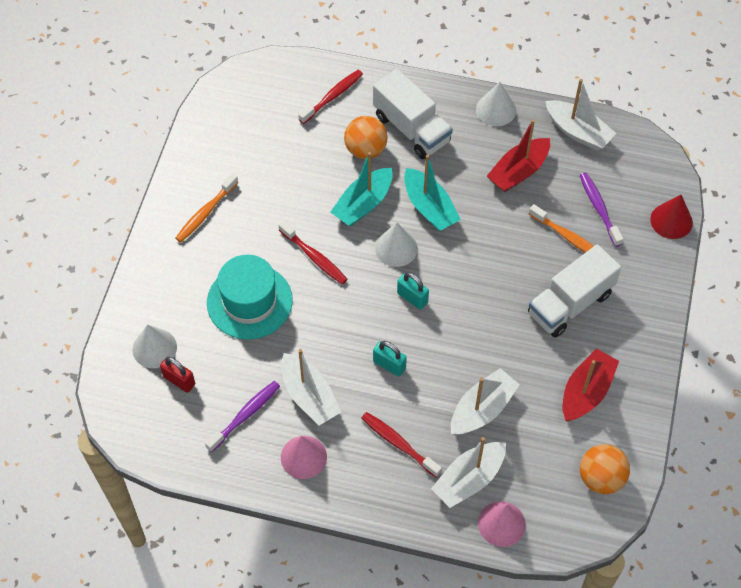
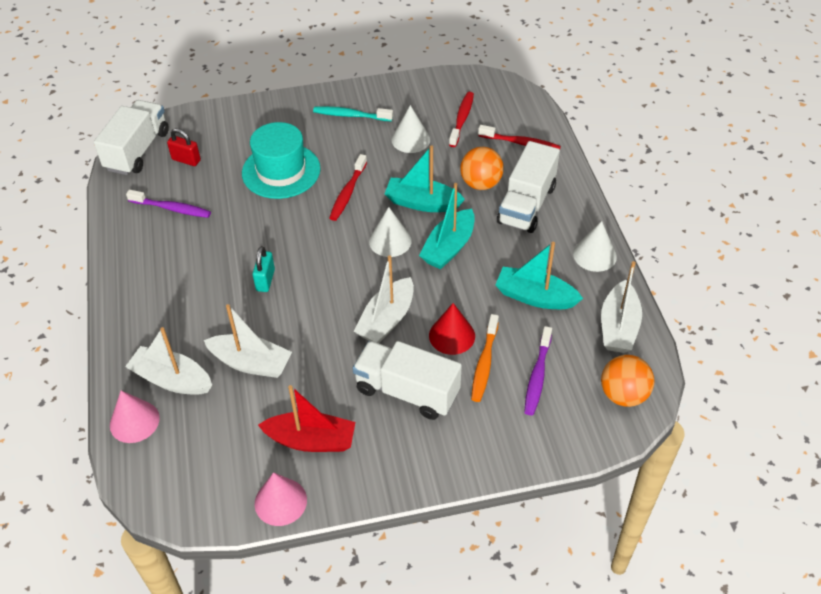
camera: 65 degrees right, 10 degrees down
white cone [132,325,177,368] -> white cone moved to [392,105,430,153]
red padlock [160,357,195,393] -> red padlock turned 75 degrees counterclockwise [167,128,201,166]
orange toothbrush [175,174,238,242] -> turquoise toothbrush [313,106,393,121]
white boat [281,349,341,425] -> white boat moved to [354,255,414,343]
pink cone [281,436,327,479] -> pink cone moved to [255,472,307,526]
red toothbrush [362,412,442,478] -> red toothbrush moved to [449,92,474,147]
turquoise padlock [397,272,429,310] -> none
red boat [487,119,550,192] -> turquoise boat [495,242,583,309]
purple toothbrush [580,172,623,247] -> purple toothbrush turned 150 degrees clockwise [524,326,552,415]
orange ball [580,444,630,494] -> orange ball moved to [601,355,654,407]
red cone [650,195,693,239] -> red cone moved to [429,303,475,355]
none -> white truck [94,100,169,175]

